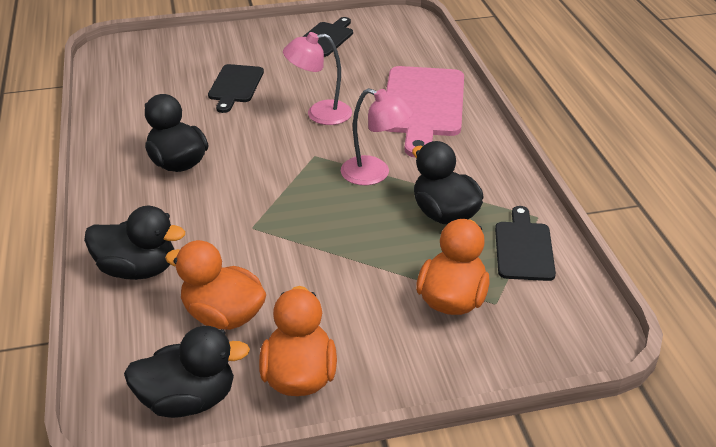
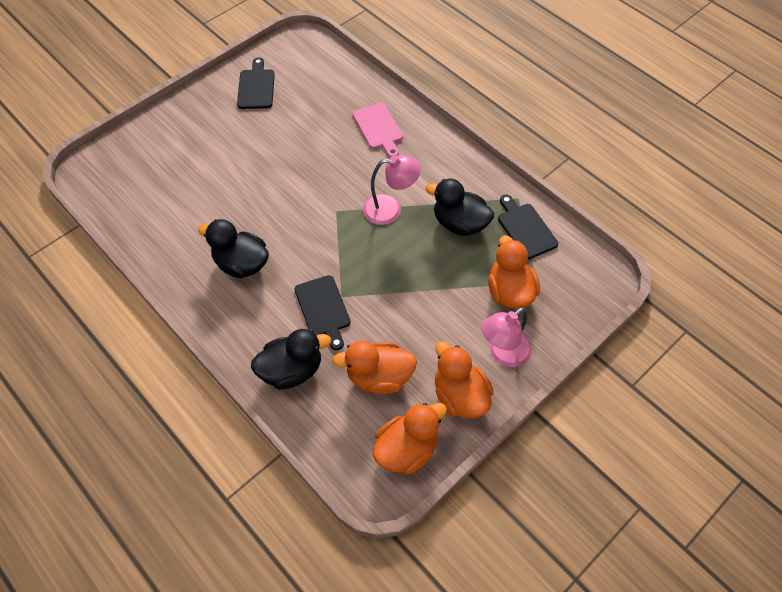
camera: 30 degrees left, 20 degrees up
black duck [124,326,250,418] -> orange duck [373,403,447,474]
black cutting board [208,64,264,113] -> black cutting board moved to [294,275,351,351]
pink lamp [283,32,352,125] -> pink lamp moved to [481,307,532,367]
pink cutting board [386,66,464,158] -> pink cutting board [353,103,403,158], size x0.57

